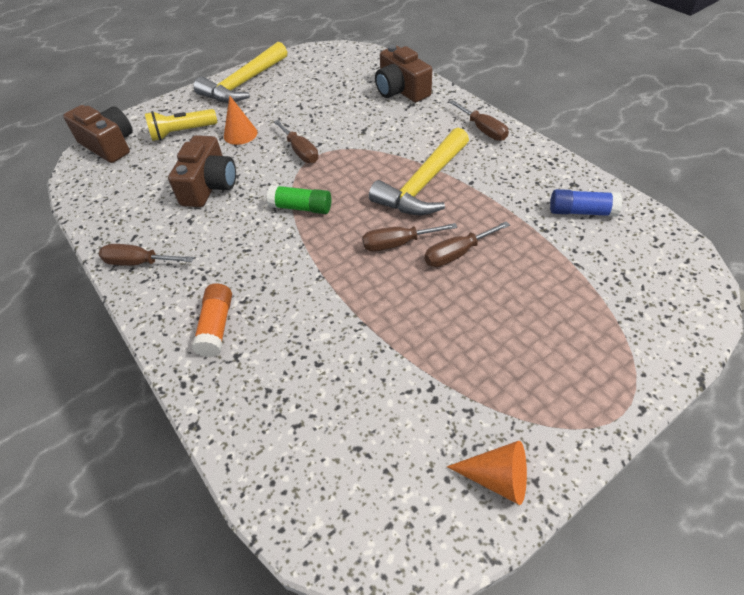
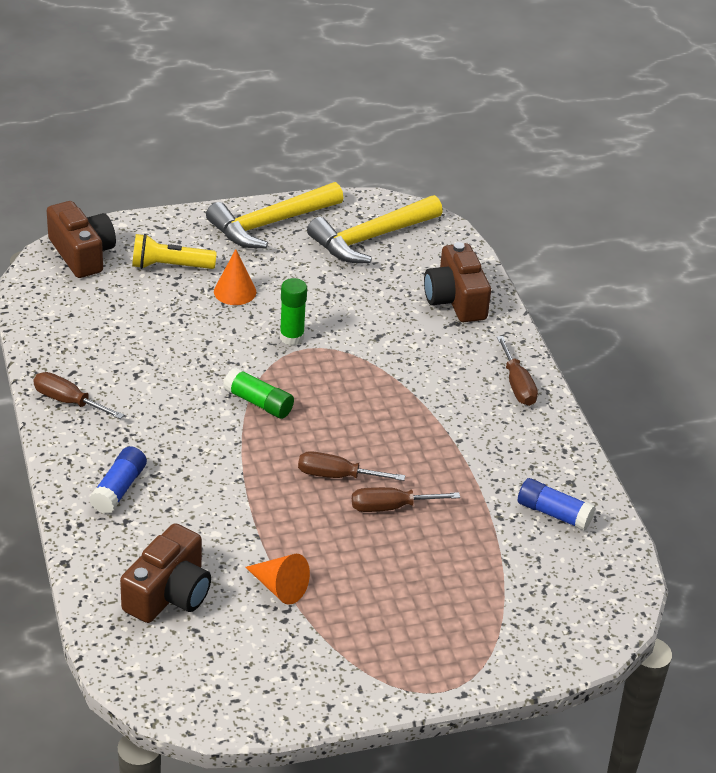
camera: 15 degrees right, 10 degrees down
brown camera [168,135,236,207] -> brown camera moved to [120,523,211,623]
orange glue stick [192,283,232,357] -> blue glue stick [89,446,147,514]
brown screwdriver [274,120,319,163] -> green glue stick [280,278,307,346]
yellow hammer [369,128,469,215] -> yellow hammer moved to [307,195,443,263]
orange cone [447,441,527,505] -> orange cone moved to [245,554,310,605]

